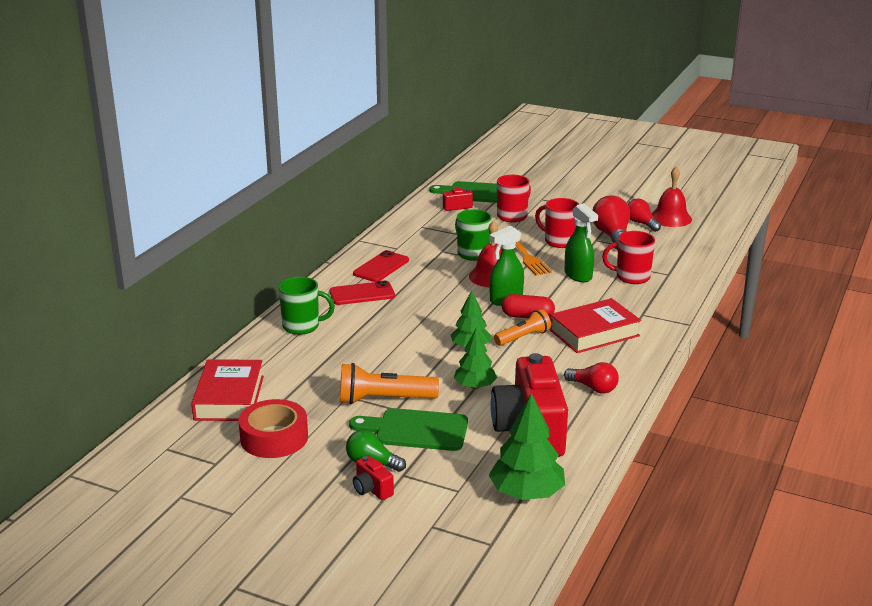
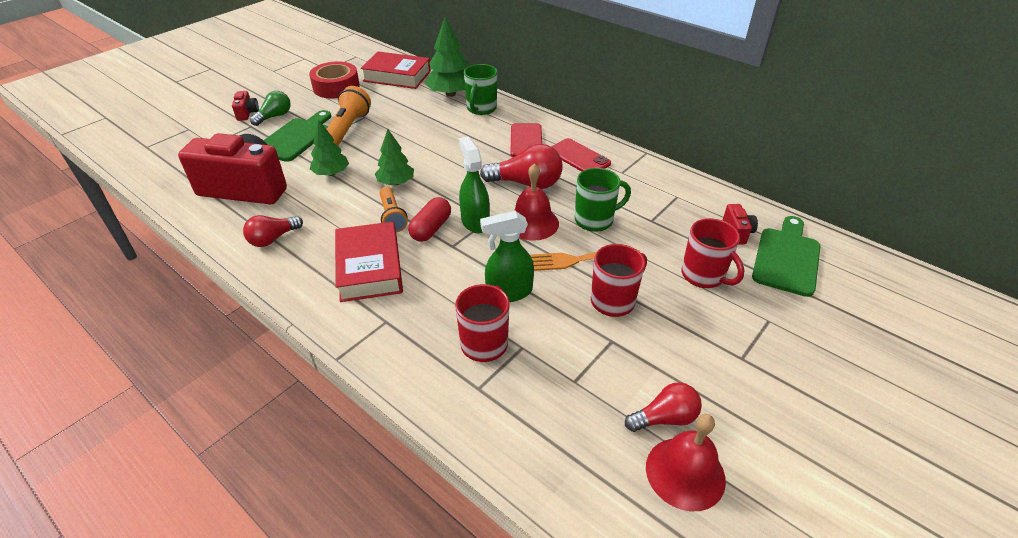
camera: 105 degrees right, 15 degrees up
red camera [353,456,394,500] -> red camera turned 105 degrees clockwise [232,91,259,121]
green tree [489,393,565,500] -> green tree moved to [424,17,468,97]
red light bulb [593,195,630,250] -> red light bulb moved to [480,144,563,189]

